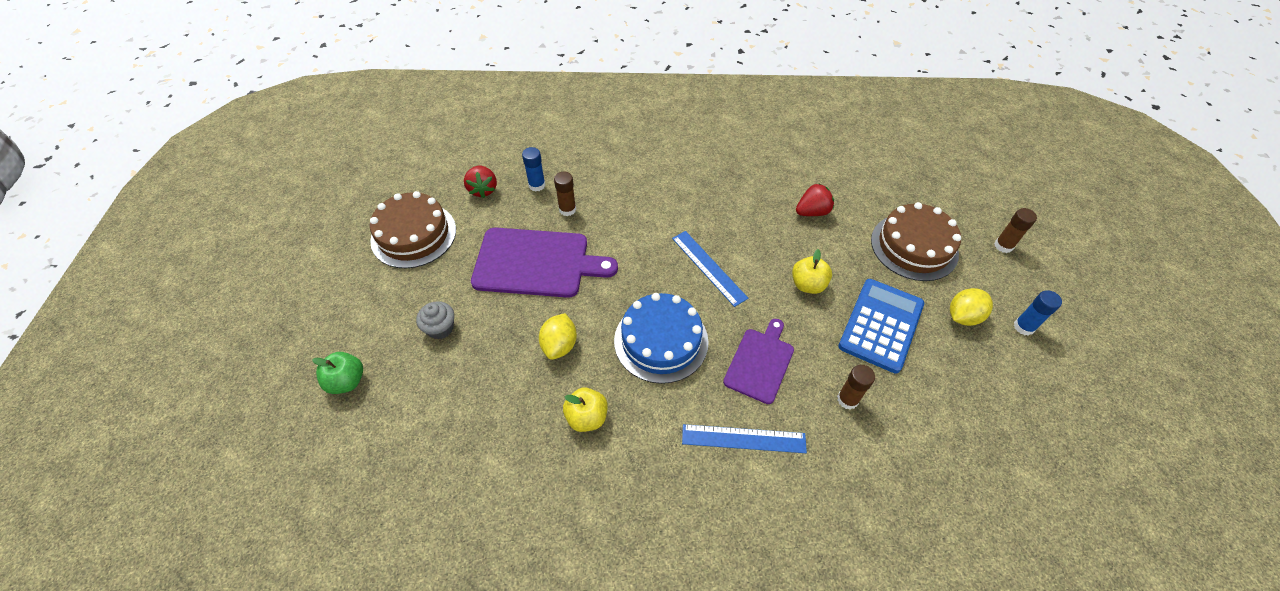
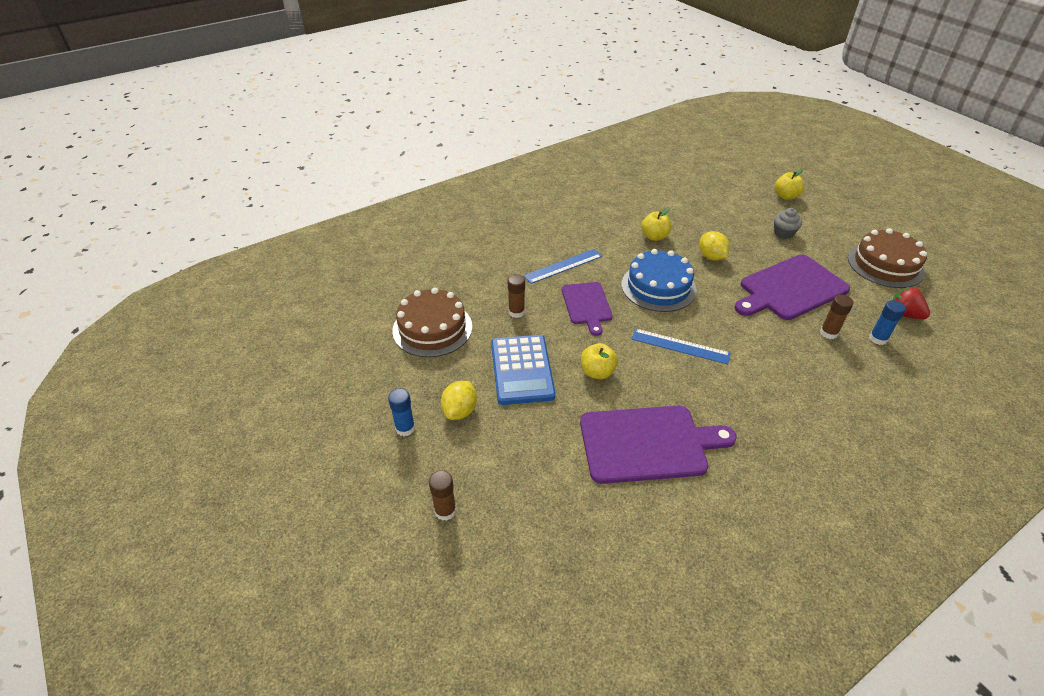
camera: 145 degrees right, 10 degrees down
green apple [312,352,363,394] -> yellow apple [775,169,804,200]
red strawberry [796,184,834,216] -> purple cutting board [580,406,737,484]
brown cake [871,202,961,281] -> brown cake moved to [392,288,472,357]

